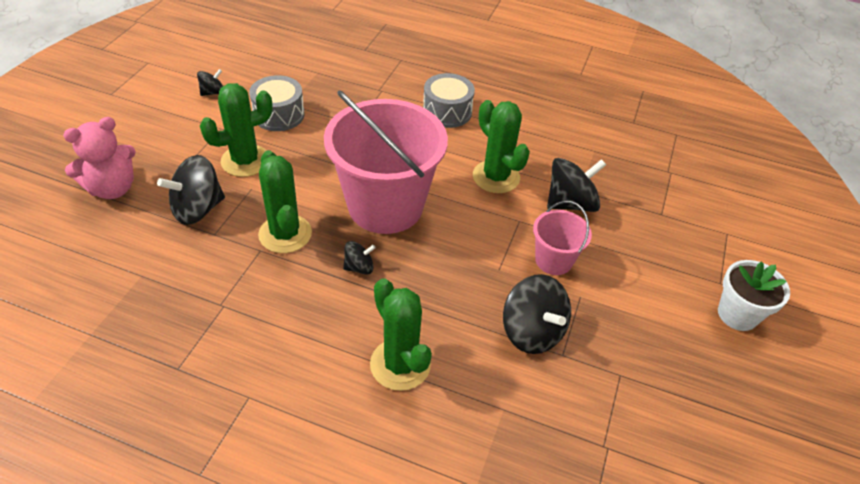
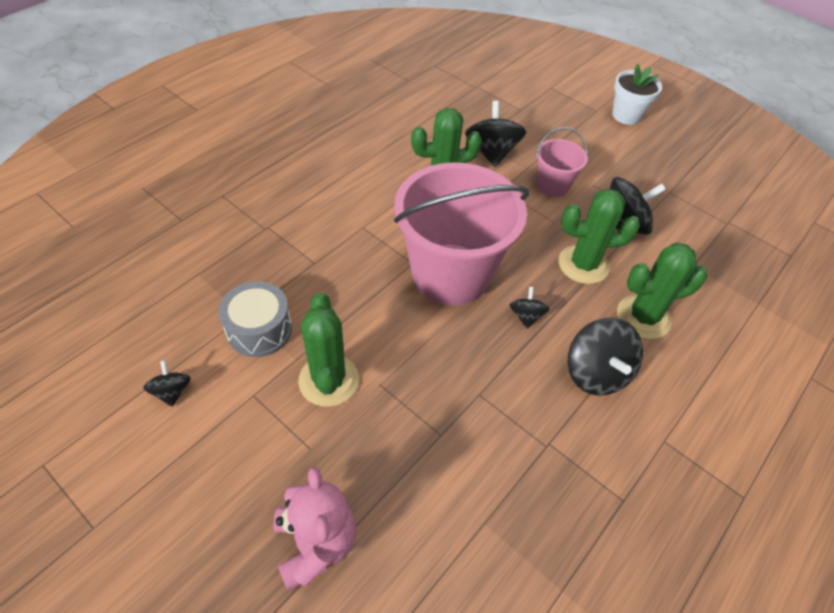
camera: 70 degrees left, 5 degrees up
black spinning top [157,155,225,225] -> black spinning top moved to [568,318,643,396]
green cactus [258,150,312,253] -> green cactus moved to [559,188,640,284]
grey drum [423,73,475,128] -> none

